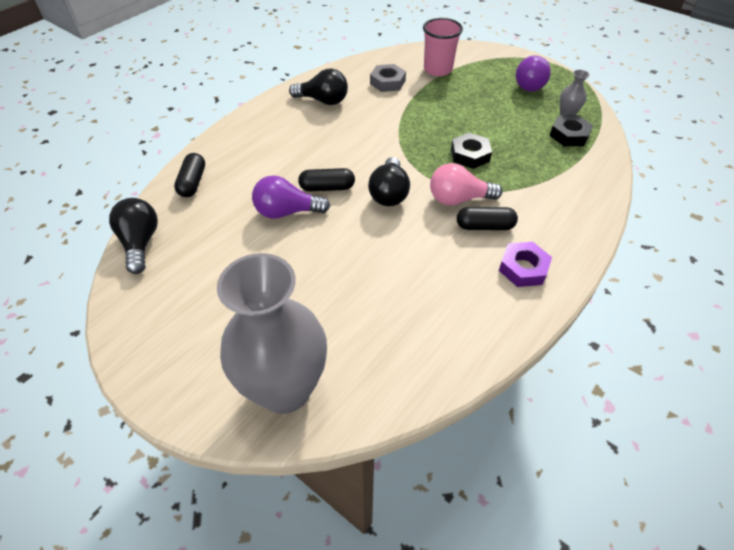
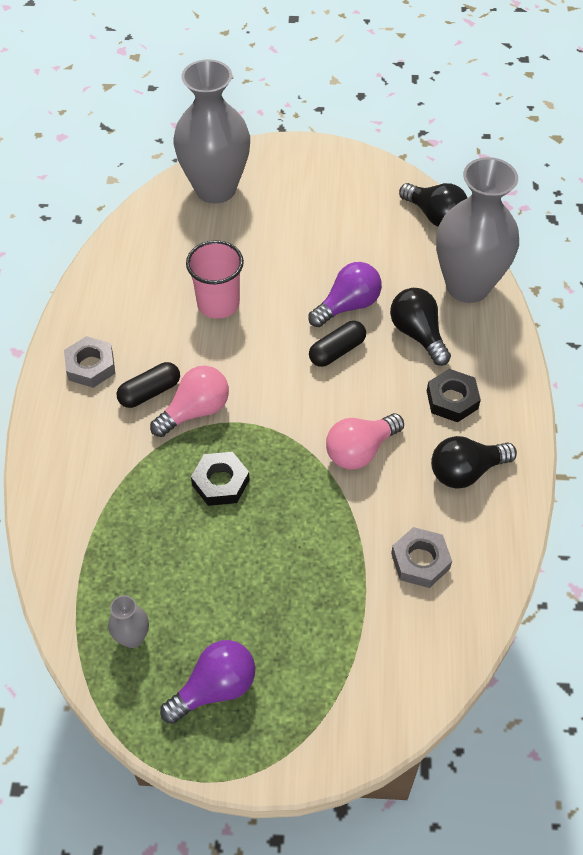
camera: 145 degrees right, 5 degrees up
black capsule [174,153,205,197] -> grey vase [436,157,519,303]
black light bulb [368,157,410,206] -> black light bulb moved to [390,288,451,366]
pink cup [423,18,463,76] -> pink cup moved to [186,240,244,319]
purple nut [499,242,552,287] -> grey nut [64,336,115,388]
purple light bulb [516,56,551,92] -> purple light bulb turned 60 degrees clockwise [160,640,255,724]
black nut [549,115,593,146] -> black nut moved to [427,369,481,422]
none -> pink light bulb [326,413,404,469]

